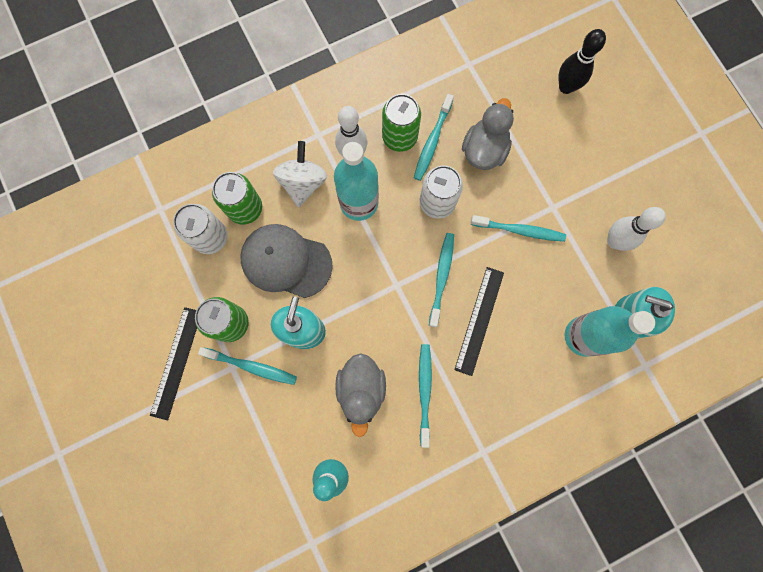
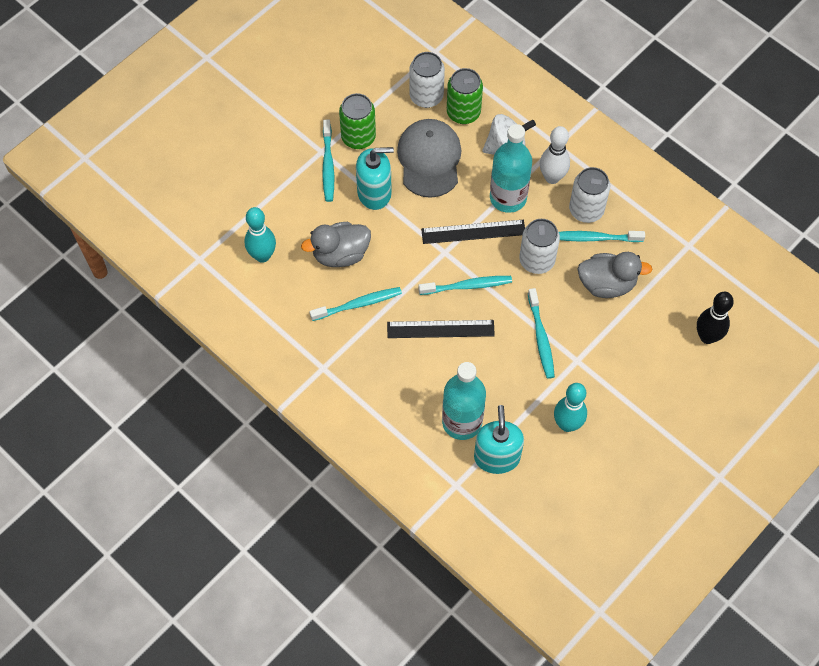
camera: 70 degrees right, 15 degrees down
black ruler [150,307,197,420] -> black ruler moved to [421,220,525,244]
green can [382,94,421,152] -> white can [569,167,610,223]
white bowling pin [607,207,666,251] -> turquoise bowling pin [554,383,587,432]

